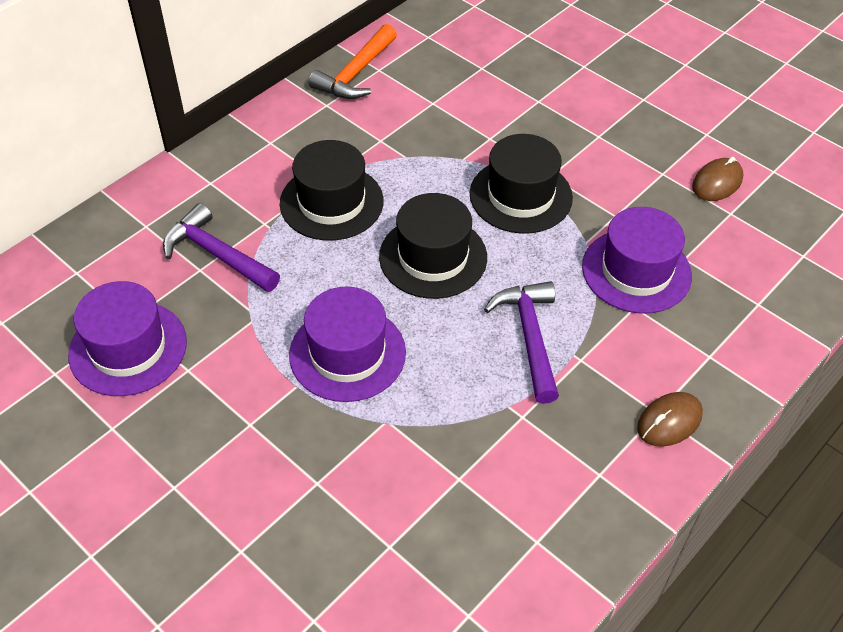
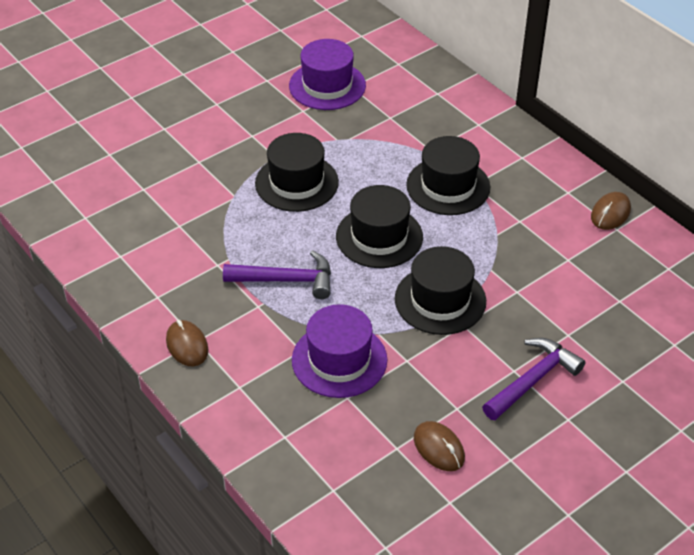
camera: 100 degrees right, 5 degrees down
purple hammer [163,203,280,292] -> purple hammer moved to [482,338,585,420]
purple hat [289,287,406,402] -> black hat [255,133,339,212]
orange hammer [309,24,397,99] -> brown mouse [591,192,631,230]

